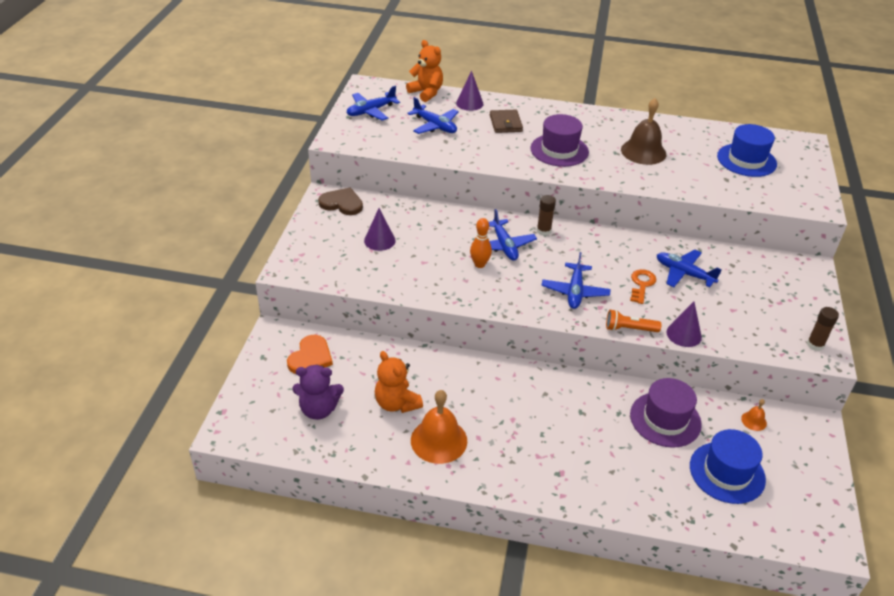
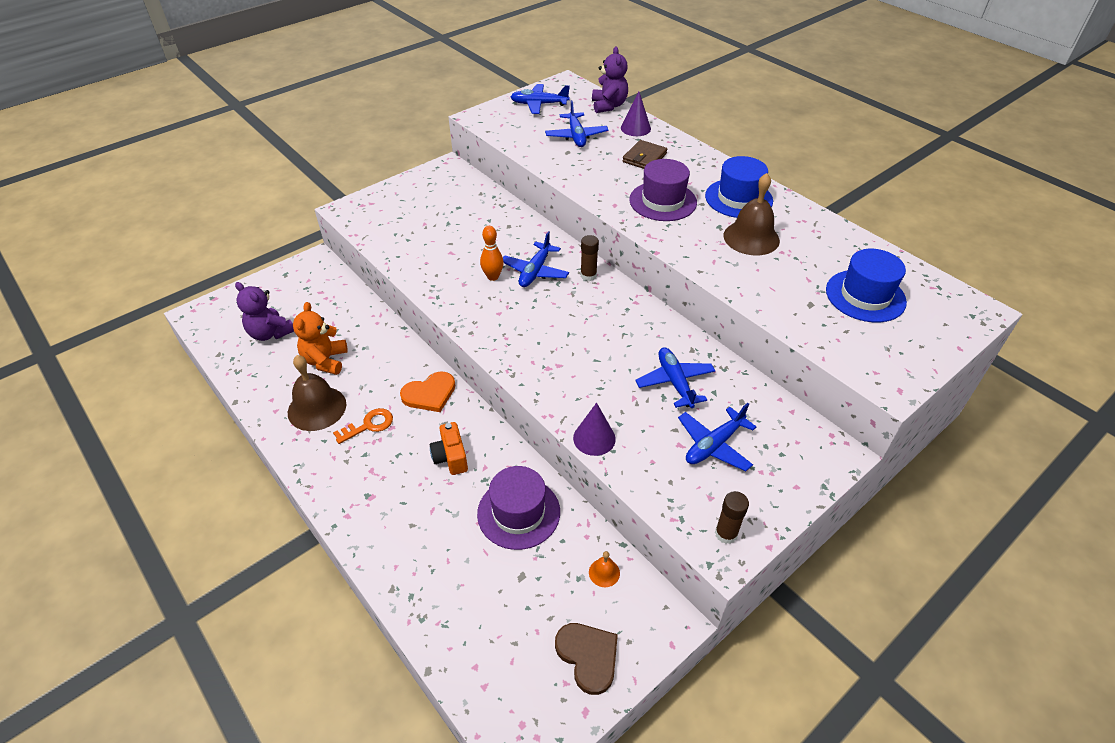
camera: 40 degrees right, 5 degrees up
orange heart [287,335,333,374] -> orange heart moved to [400,371,456,412]
brown heart [318,188,363,215] -> brown heart moved to [555,623,618,695]
purple cone [364,208,396,251] -> none
orange teddy bear [406,40,443,102] -> purple teddy bear [592,47,628,113]
orange bell [411,390,467,464] -> brown bell [288,355,346,431]
blue plane [542,252,611,309] -> blue plane moved to [678,403,756,471]
orange flashlight [606,310,661,332] -> none
orange key [630,269,656,304] -> orange key moved to [333,408,393,444]
blue hat [690,429,766,504] -> blue hat moved to [705,156,773,218]
none -> orange camera [430,422,468,475]

